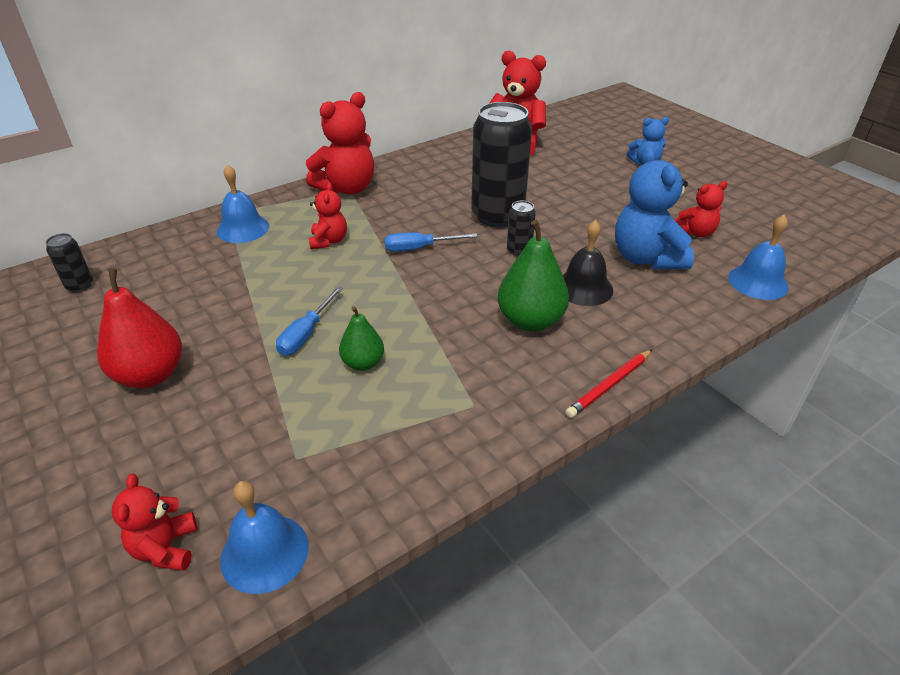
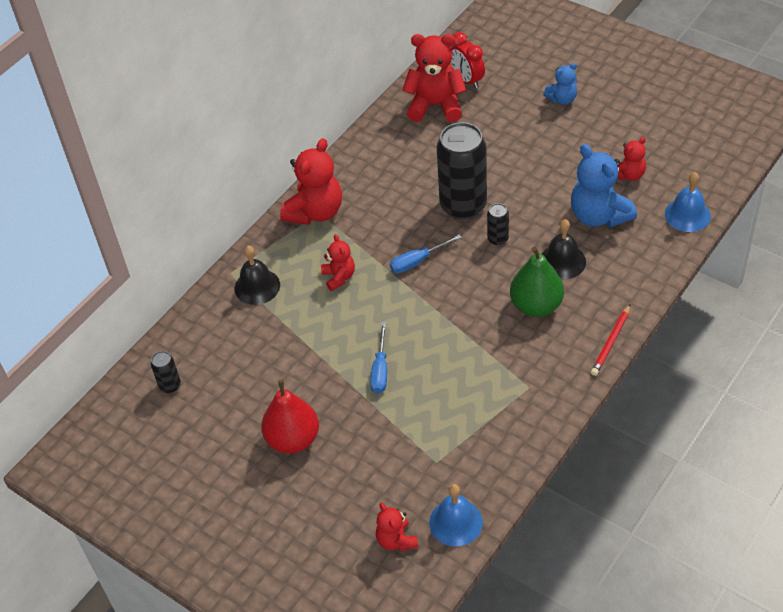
camera: 15 degrees left, 10 degrees up
blue bell [217,164,269,243] -> black bell [234,246,280,305]
green pear [339,306,384,371] -> none
none -> red clock [451,32,485,89]

